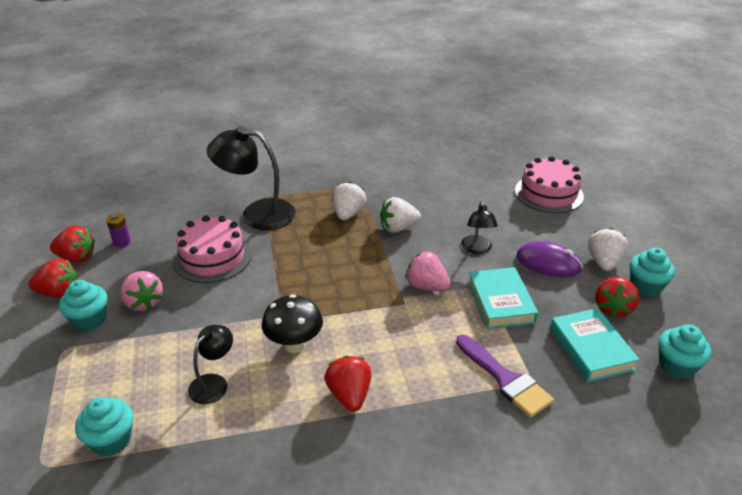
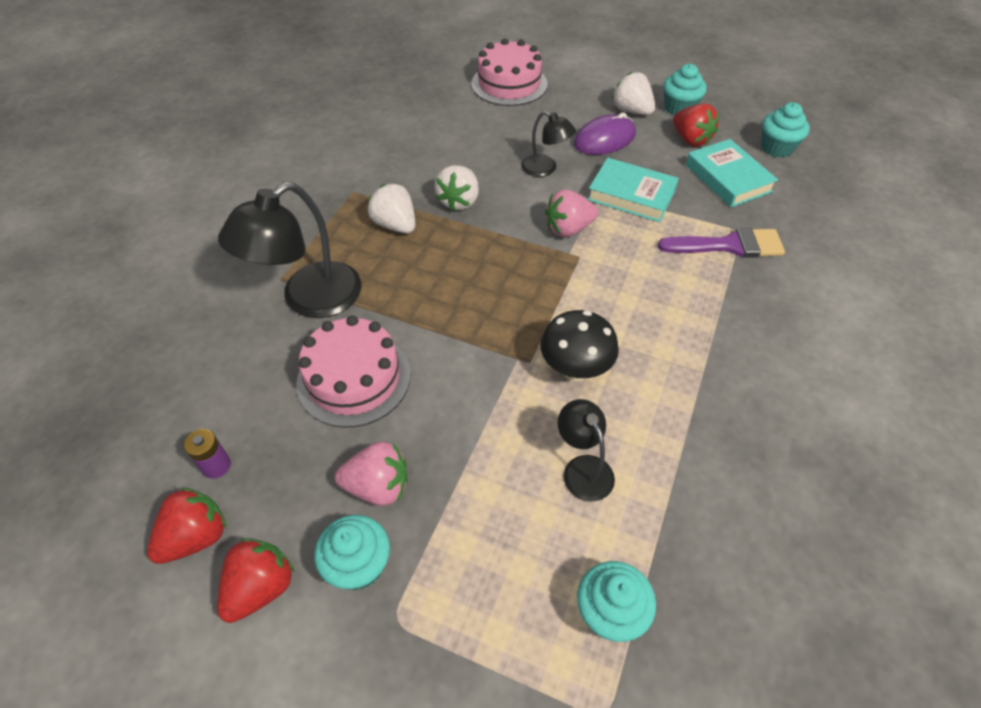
camera: 55 degrees left, 15 degrees up
red strawberry [324,356,371,412] -> none
turquoise book [550,308,640,382] -> turquoise book turned 45 degrees clockwise [686,139,778,207]

